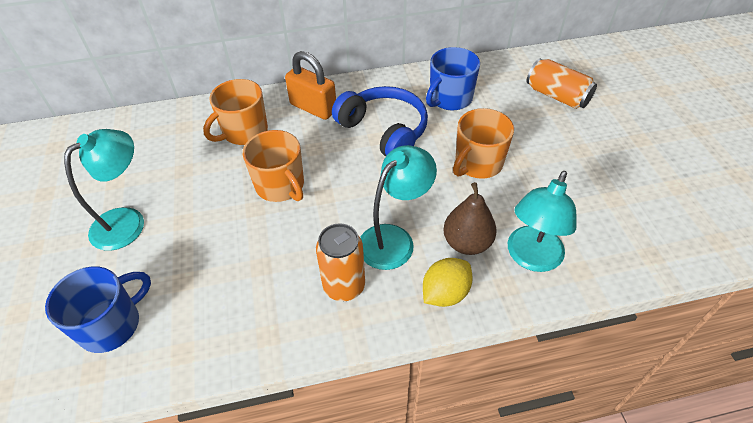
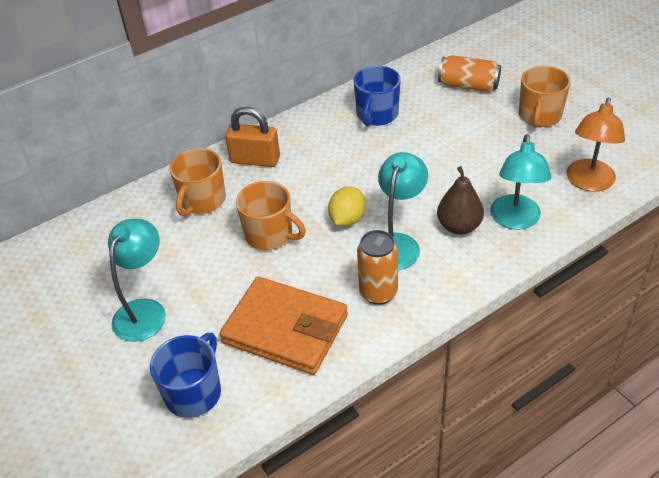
camera: 20 degrees left, 5 degrees down
blue headphones [332,86,428,156] -> none
yellow lemon [423,258,473,307] -> yellow lemon moved to [328,186,366,226]
orange mug [453,108,514,179] -> orange mug moved to [519,66,571,128]
none -> orange wallet [220,277,348,375]
none -> orange lamp [566,97,625,192]

